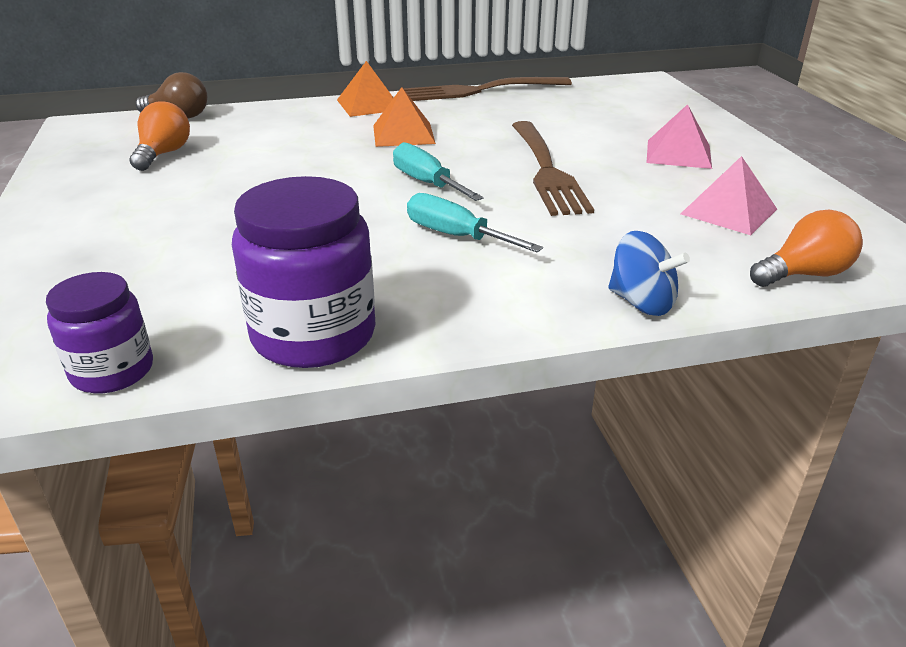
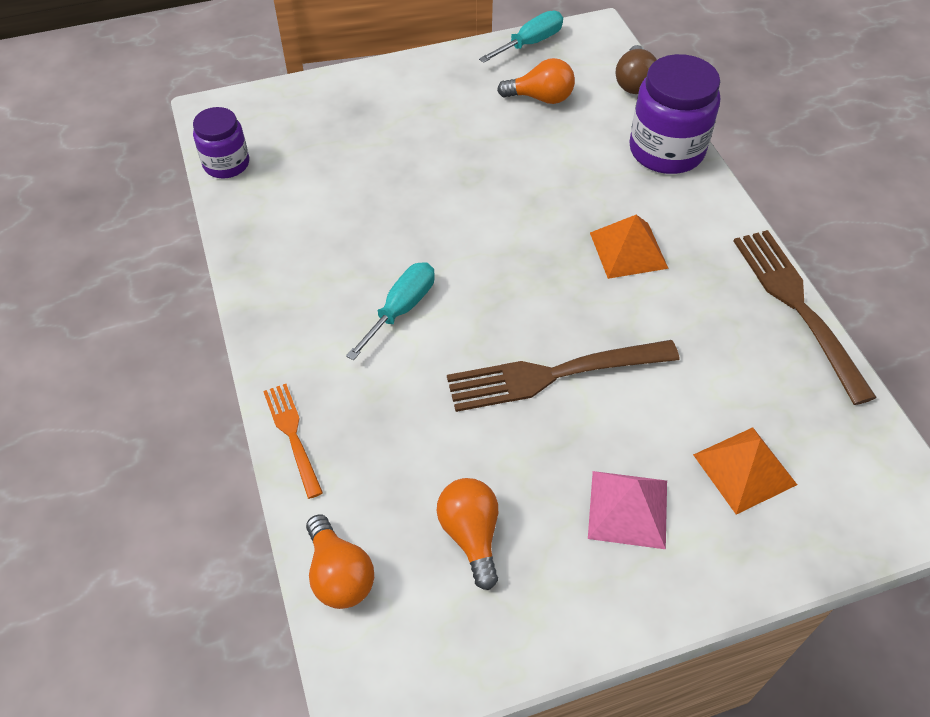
camera: 85 degrees right, 20 degrees up
purple jar [232,176,376,368] -> purple jar moved to [629,54,720,174]
orange pyramid [337,61,393,117] -> orange pyramid moved to [693,427,797,515]
turquoise screwdriver [393,142,484,201] -> turquoise screwdriver moved to [479,11,563,63]
blue spinning top [608,231,690,316] -> orange fork [263,384,323,499]
pink pyramid [681,156,777,235] -> orange light bulb [437,478,498,590]

